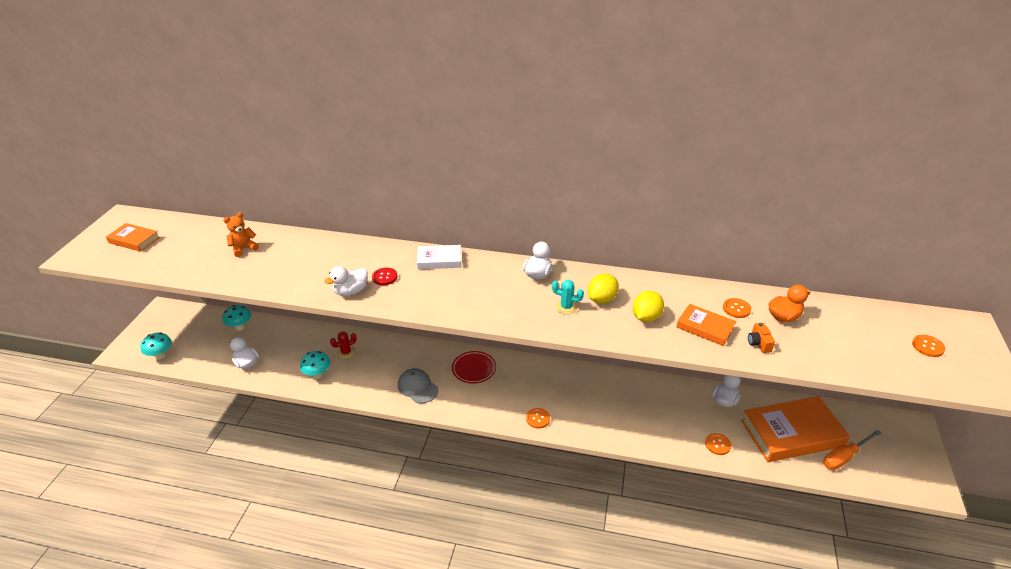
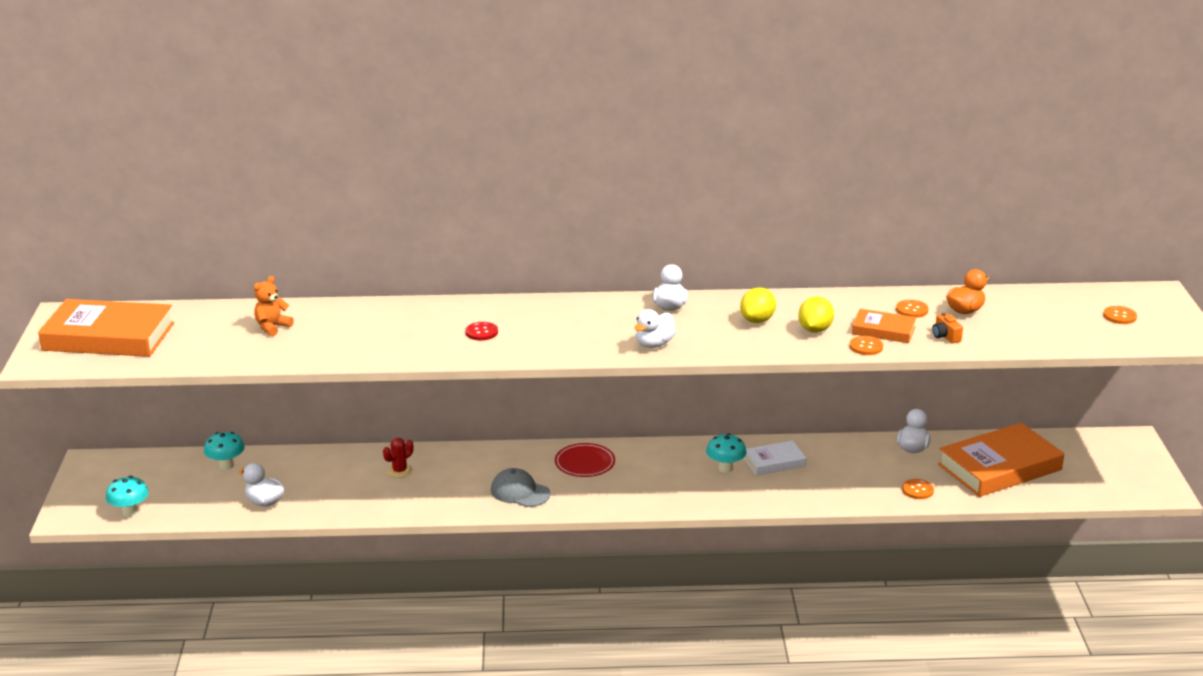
camera: 15 degrees left, 10 degrees down
orange book [106,223,160,252] -> orange book [38,299,174,357], size x1.93
turquoise mushroom [300,351,330,379] -> turquoise mushroom moved to [706,433,747,473]
white duck [325,266,368,296] -> white duck moved to [635,309,676,348]
white book [417,245,461,269] -> white book moved to [744,440,806,475]
orange button [526,408,550,428] -> orange button moved to [850,336,883,355]
turquoise cactus [552,280,584,314] -> none
orange screwdriver [823,430,882,470] -> none

